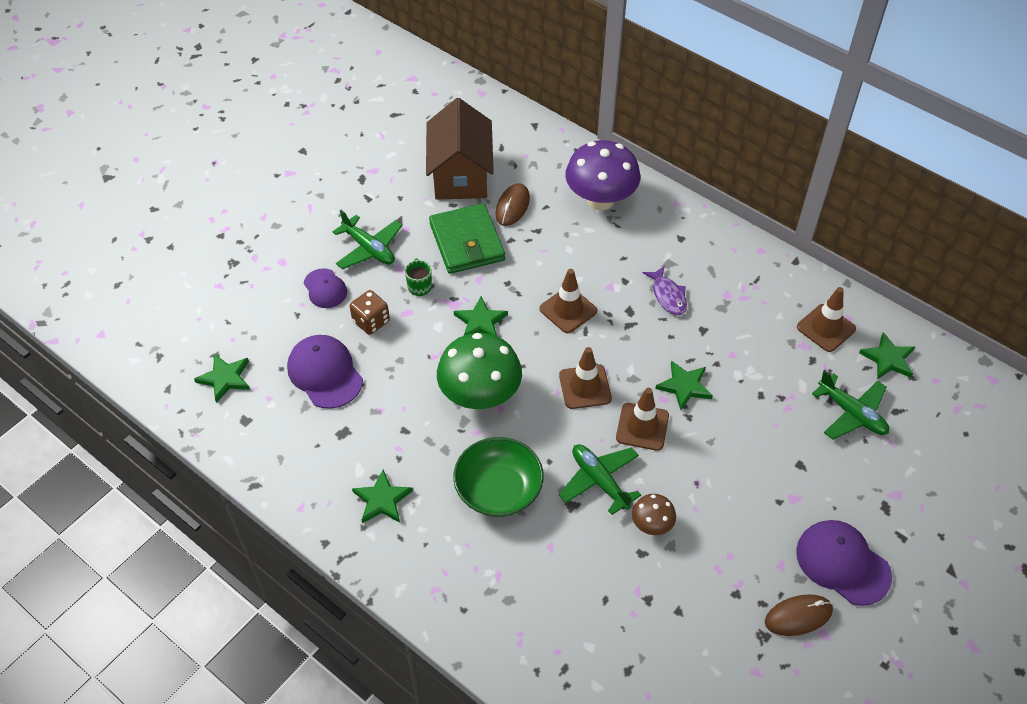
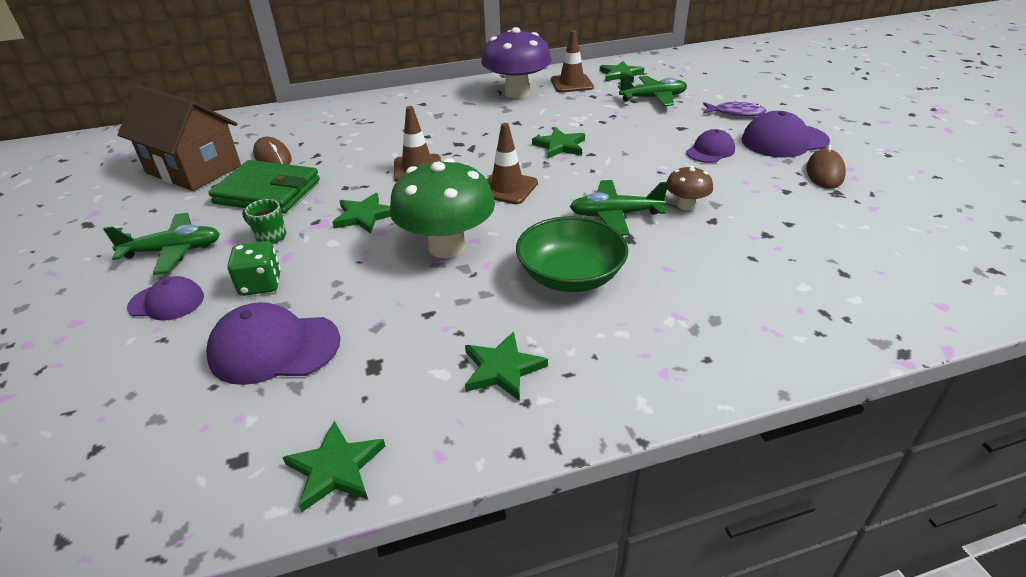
camera: 55 degrees left, 15 degrees down
green star [194,354,250,403] -> green star moved to [282,421,385,512]
brown dice [350,290,390,335] -> green dice [227,241,281,296]
purple mushroom [565,140,640,210] -> purple mushroom moved to [482,27,552,98]
brown traffic cone [616,388,669,451] -> none
purple fish [643,266,687,315] -> purple fish moved to [703,101,767,117]
none -> purple cap [686,129,735,163]

